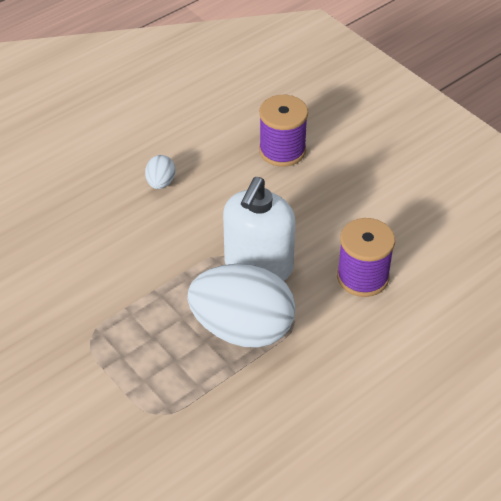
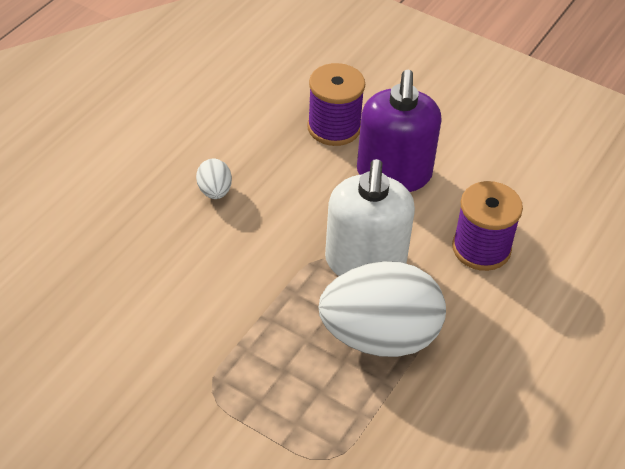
camera: 20 degrees left, 0 degrees up
none -> purple soap dispenser [357,70,442,192]

